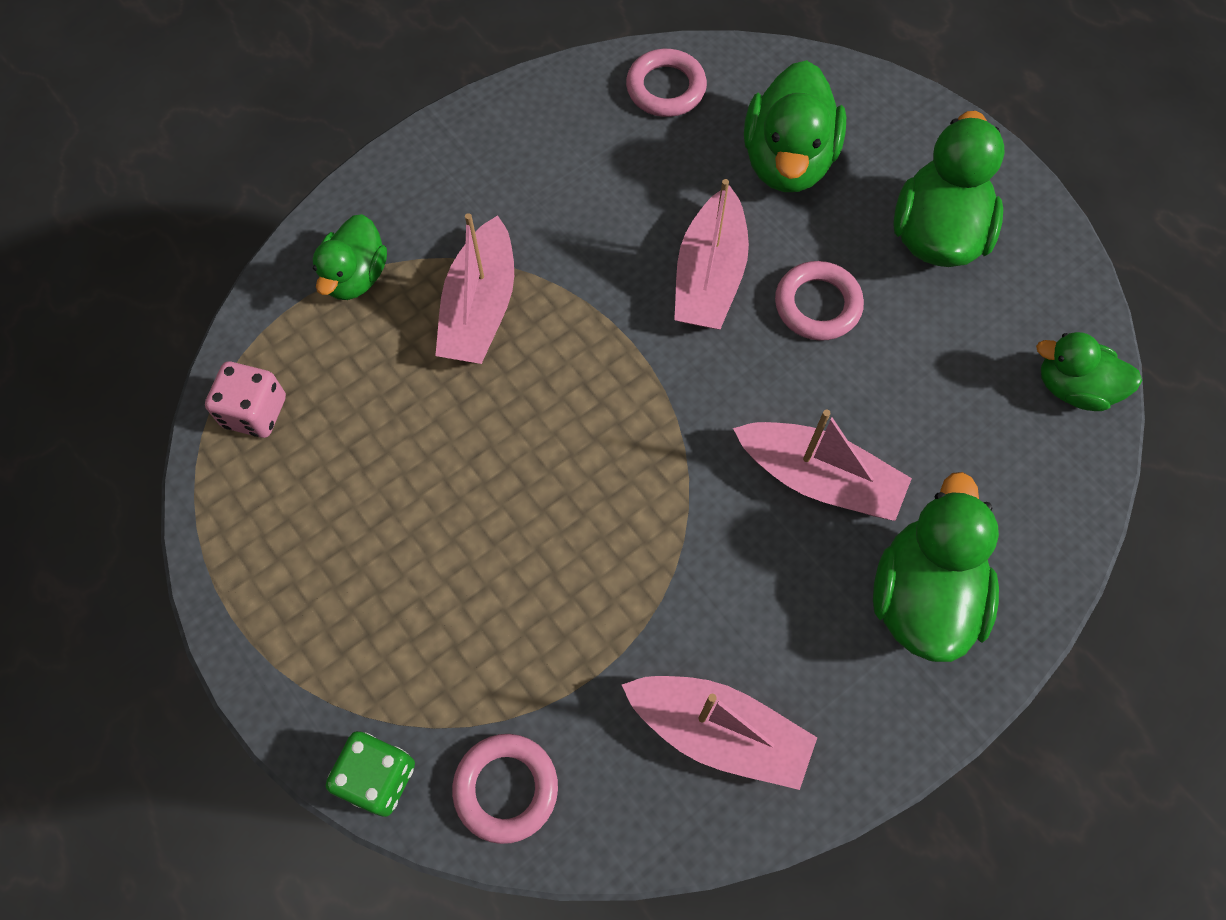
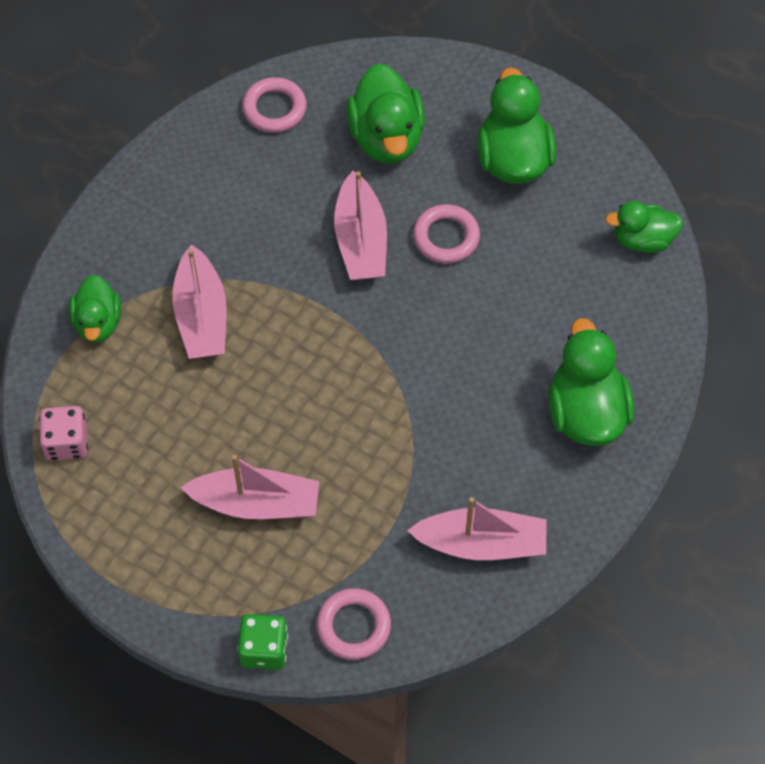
camera: 20 degrees left, 5 degrees down
pink boat [733,409,912,521] -> pink boat moved to [181,455,319,519]

